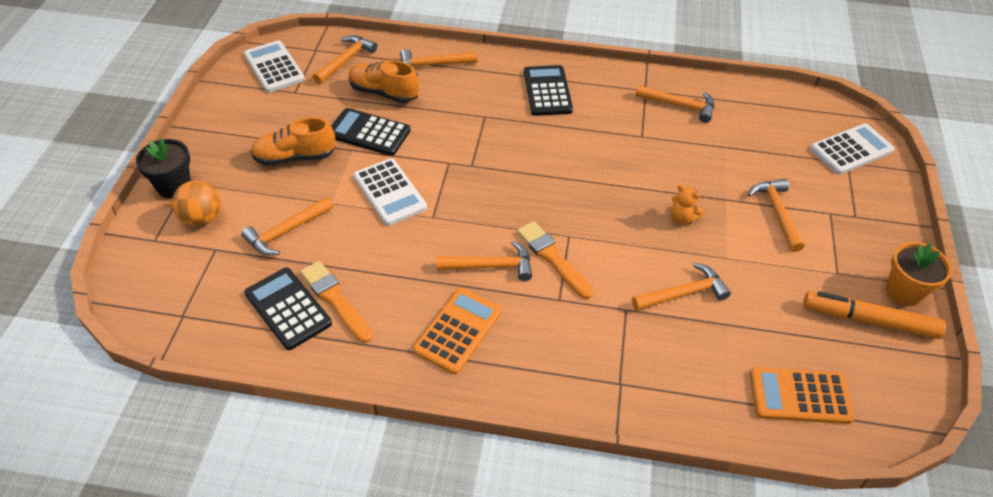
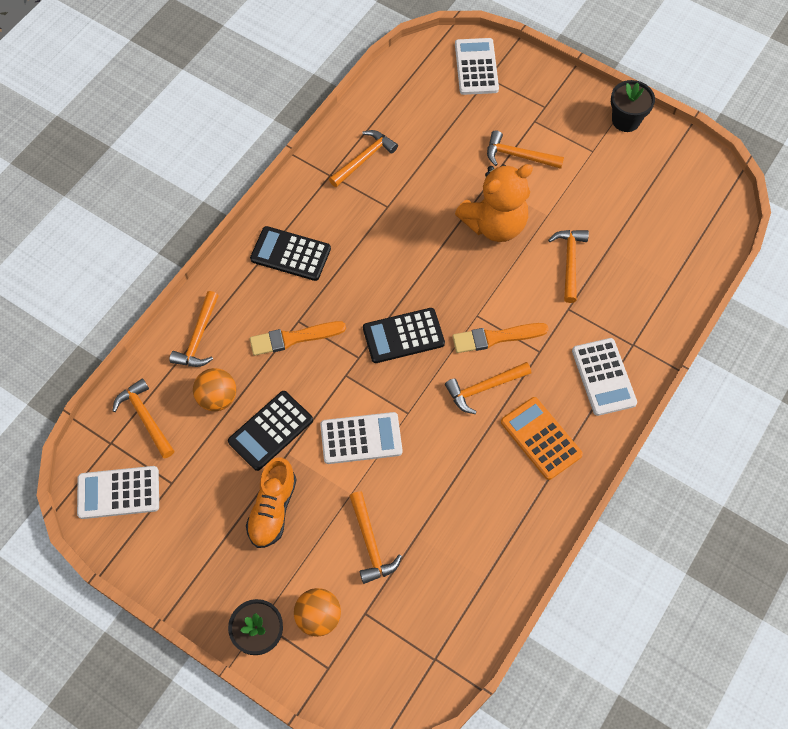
camera: 65 degrees left, 15 degrees up
black calculator [244,267,332,350] -> black calculator moved to [363,308,445,363]
orange brush [300,261,373,343] -> orange brush moved to [250,321,346,356]
orange shoe [349,60,419,103] -> orange ball [193,368,236,411]
orange hammer [437,241,532,281] -> orange hammer turned 135 degrees counterclockwise [445,362,531,414]
orange teddy bear [671,185,704,224] -> orange teddy bear [455,164,533,242], size x2.42
orange calculator [750,367,855,424] -> none
orange marker [803,291,946,339] -> none
orange flower pot [886,242,952,306] -> black flower pot [611,80,655,132]
none -> white calculator [572,338,637,416]

